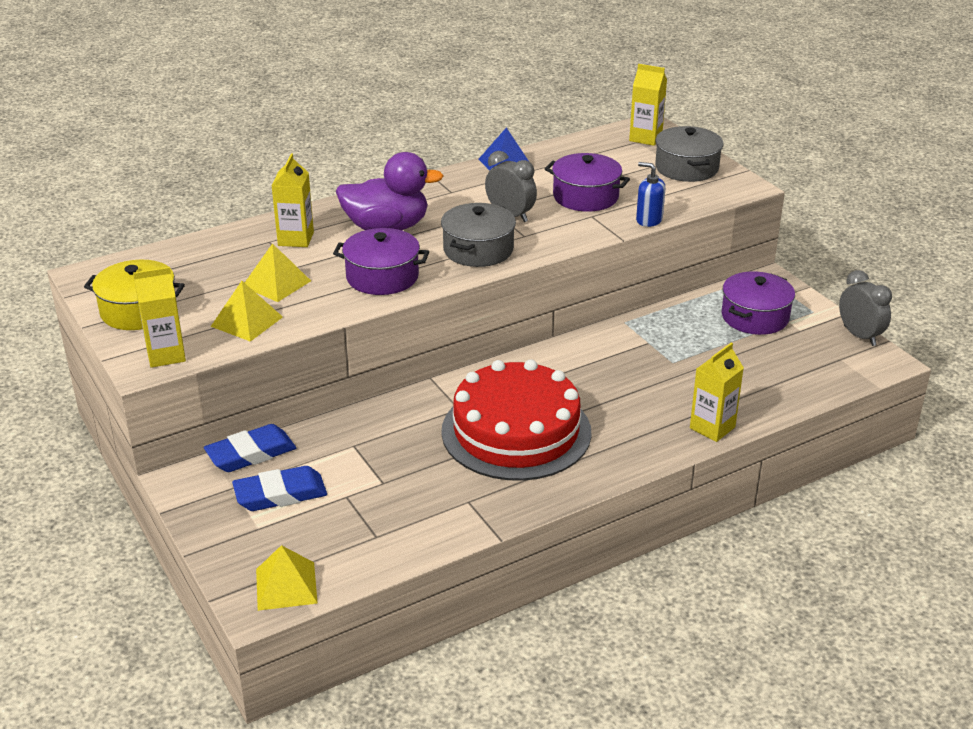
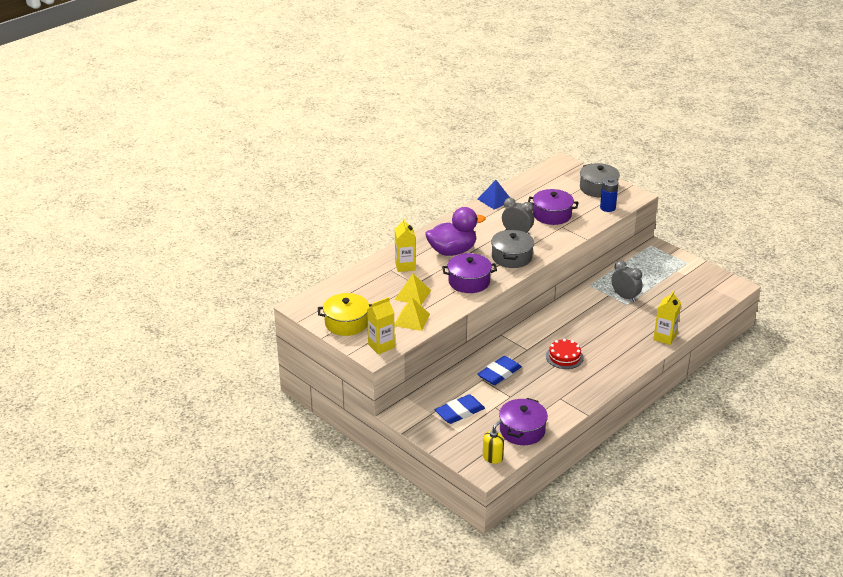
camera: 15 degrees left, 0 degrees up
blue eraser [204,424,296,472] -> blue eraser moved to [477,356,522,385]
yellow pyramid [256,545,318,611] -> yellow soap dispenser [483,420,504,464]
red cake [441,359,591,481] -> red cake [546,339,584,369], size x0.45
yellow carton [629,64,667,146] -> none
blue soap dispenser [636,162,665,227] -> none
purple pot [722,271,795,335] -> purple pot moved to [499,398,548,445]
grey clock [839,270,892,346] -> grey clock moved to [611,261,642,302]
none -> blue battery [600,178,619,212]

